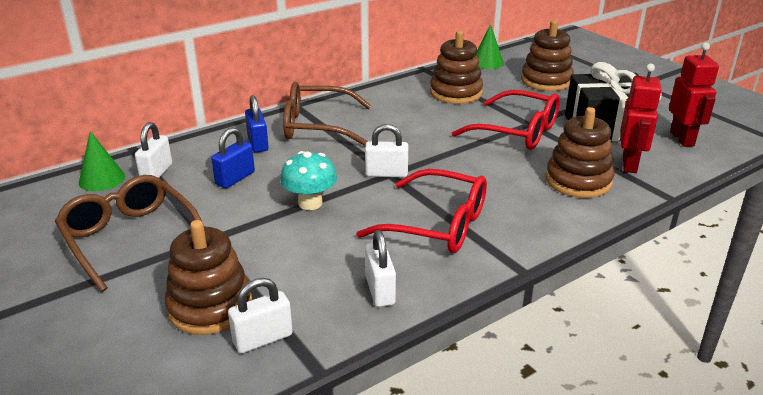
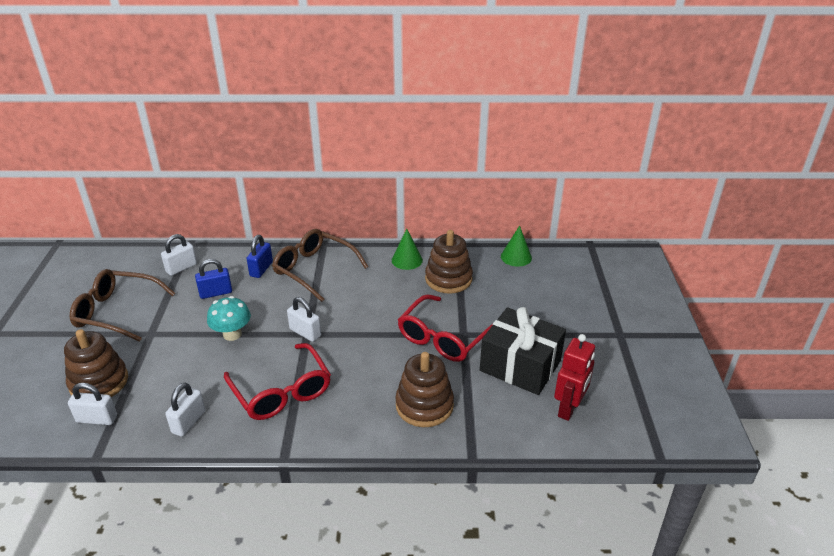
camera: 35 degrees right, 5 degrees up
brown glasses [55,175,202,292] -> brown glasses turned 75 degrees counterclockwise [70,269,175,342]
green cone [79,131,125,191] -> green cone moved to [392,229,423,270]
red glasses [452,90,560,150] -> red glasses turned 60 degrees clockwise [398,294,492,362]
brown stacking toy [521,20,574,91] -> none
red robot [620,64,662,173] -> none

